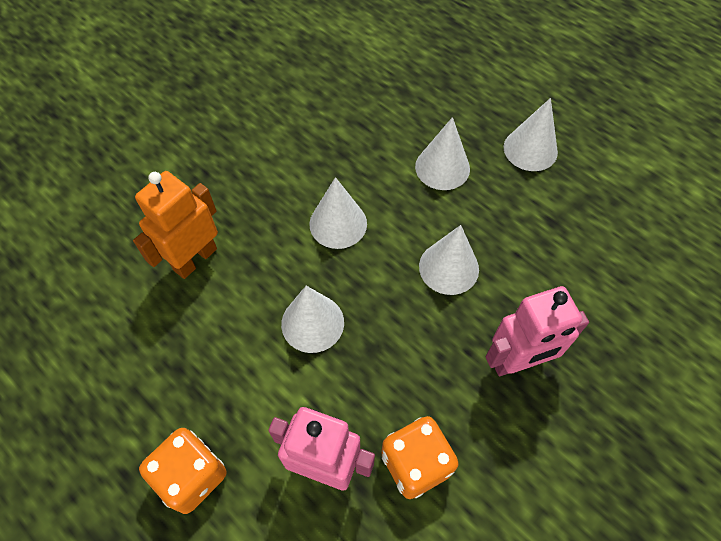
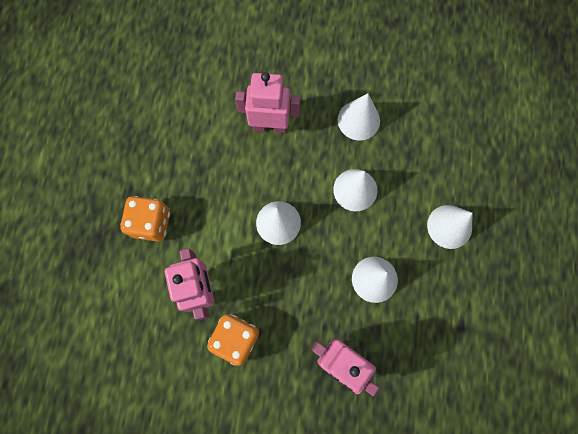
camera: 55 degrees right, 15 degrees up
orange robot [133,171,218,279] -> pink robot [235,72,301,133]
white cone [504,98,558,171] -> white cone moved to [338,93,380,141]

